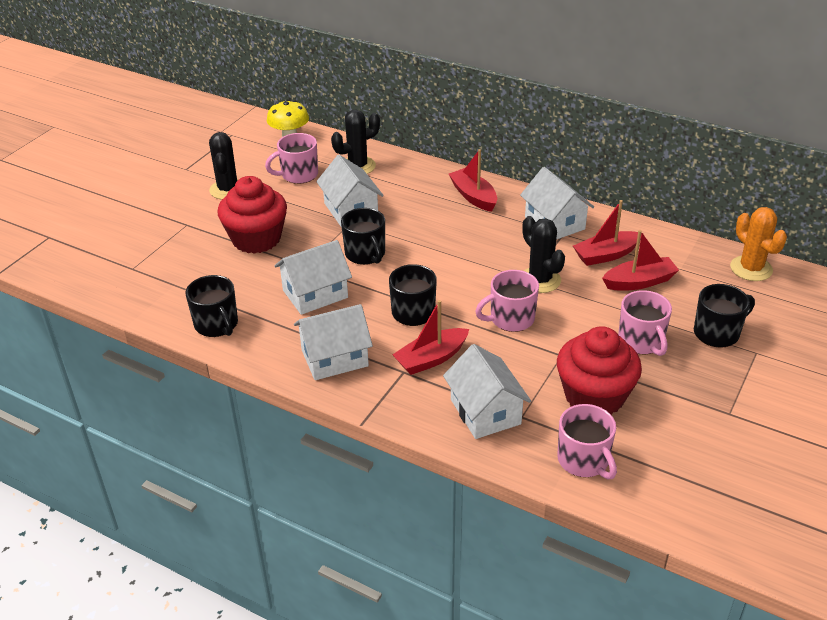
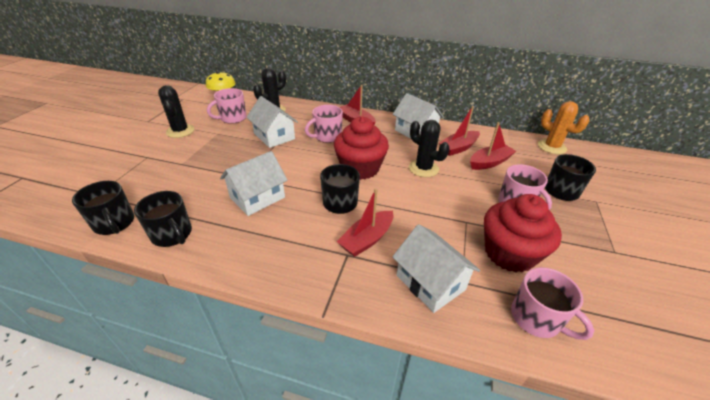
camera: 15 degrees left, 0 degrees up
red cupcake [218,176,287,253] -> red cupcake moved to [334,117,389,180]
white house [294,304,373,380] -> none
black mug [341,208,385,265] -> black mug moved to [72,181,134,235]
pink mug [475,270,539,332] -> pink mug moved to [305,105,343,143]

